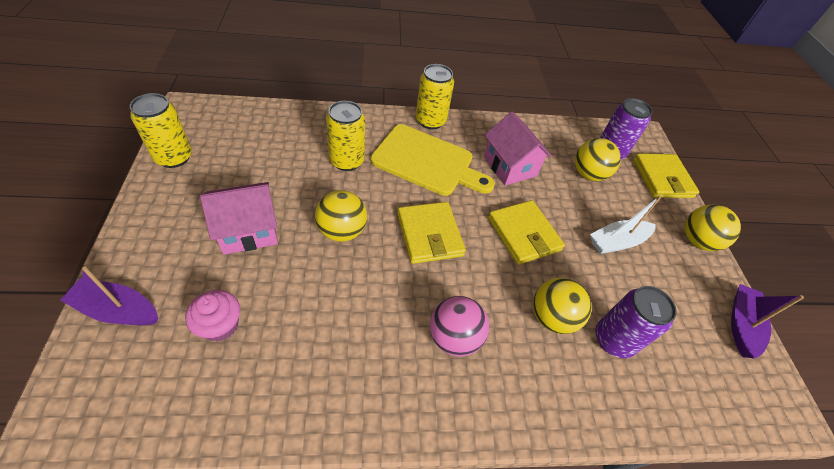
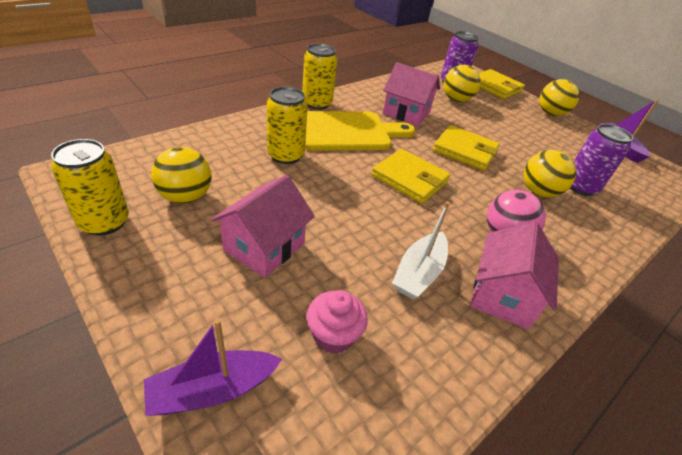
camera: 35 degrees left, 10 degrees down
yellow ball [315,190,367,242] -> yellow ball moved to [151,147,211,204]
white boat [590,196,662,254] -> white boat moved to [392,201,450,299]
none -> pink house [470,222,559,329]

